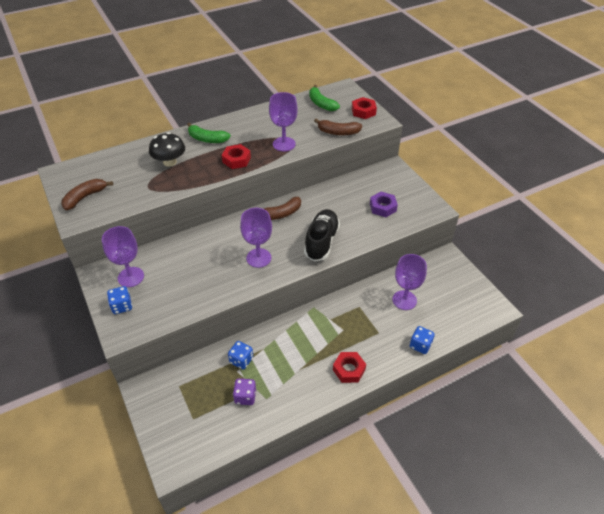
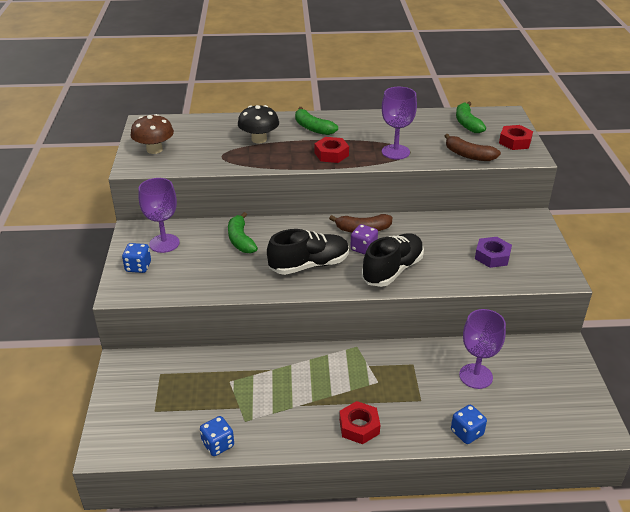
camera: 25 degrees right, 10 degrees down
brown banana [62,179,113,210] -> brown mushroom [131,114,174,154]
blue dice [228,341,253,370] -> blue dice moved to [200,416,234,456]
purple dice [233,378,256,405] -> purple dice moved to [350,224,378,255]
purple goblet [240,208,272,268] -> black shoe [267,229,349,275]
none -> green banana [228,212,258,253]

